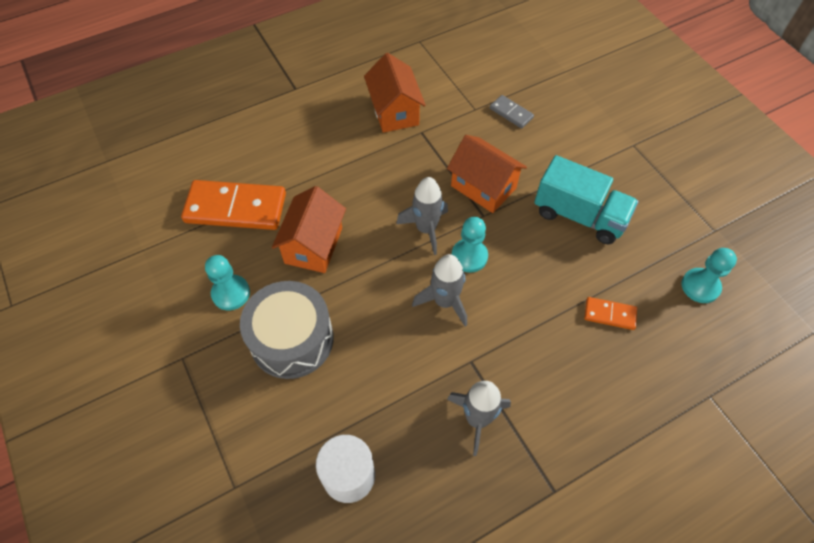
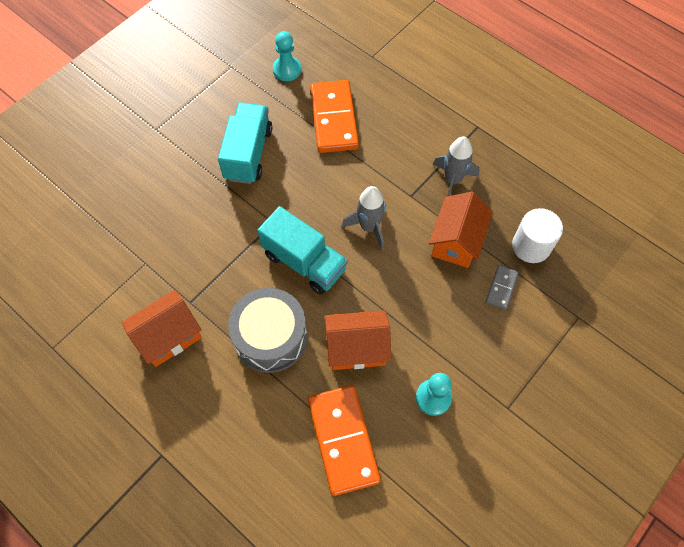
camera: 110 degrees left, 5 degrees up
grey drum [240,281,334,379] -> grey drum moved to [228,288,307,373]
grey rocket [396,177,448,255] -> turquoise truck [257,206,348,295]
orange house [447,135,527,213] -> orange house moved to [429,191,493,268]
turquoise pawn [452,217,488,273] -> none
grey domino [490,95,534,128] -> grey domino moved to [486,265,519,310]
orange domino [584,297,637,330] -> orange domino [310,80,359,153], size x2.10

